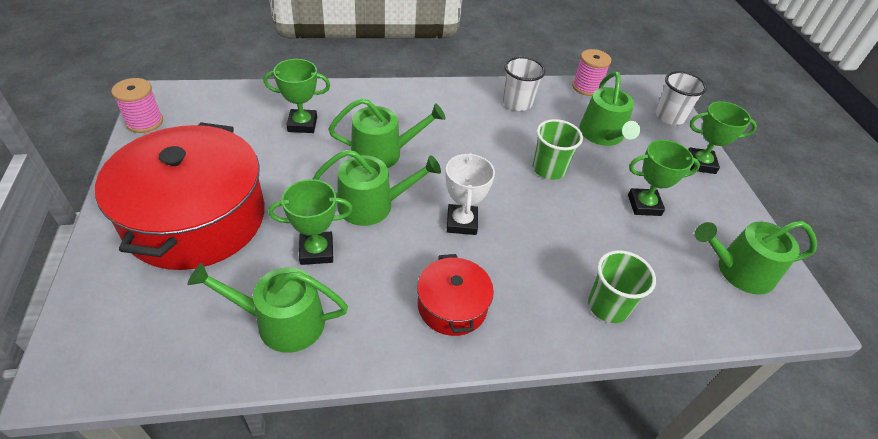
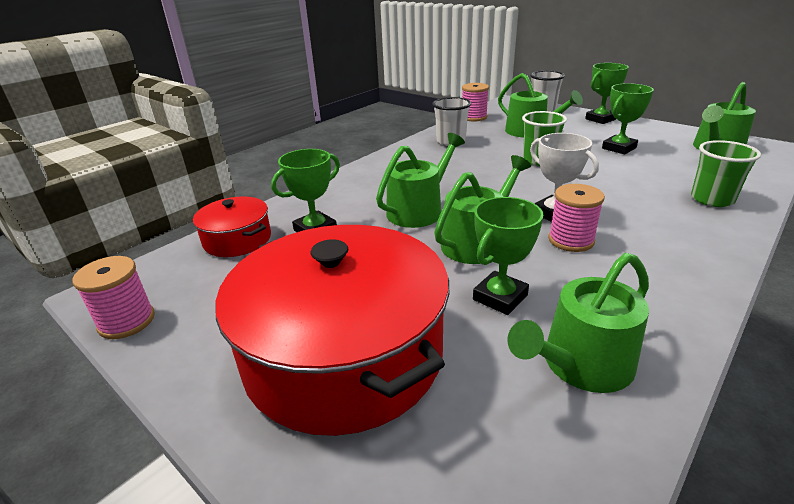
camera: 35 degrees left, 15 degrees down
red pot [417,254,494,336] -> red pot moved to [193,196,271,257]
none -> pink spool [548,184,605,252]

